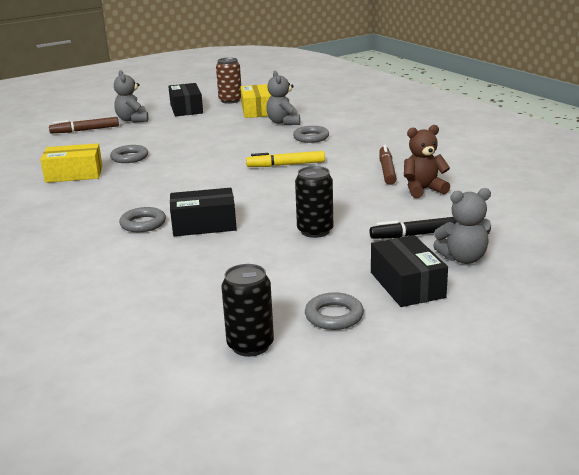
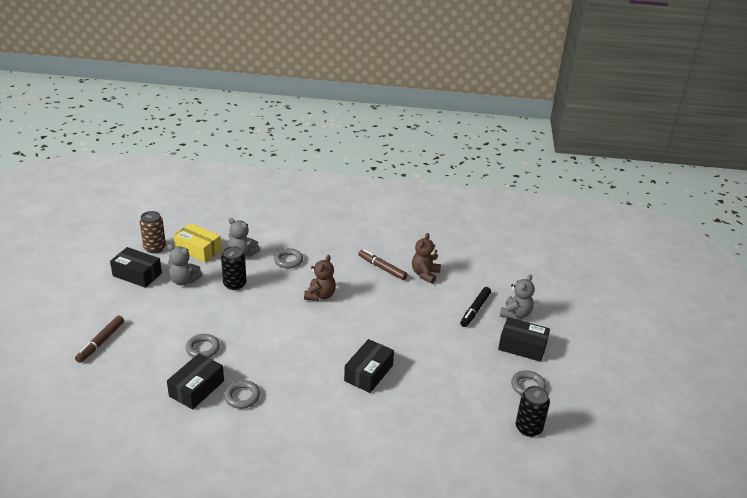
camera: 55 degrees left, 10 degrees up
yellow box [40,143,103,183] -> black box [167,353,224,409]
grey teddy bear [114,70,148,123] -> grey teddy bear moved to [167,244,203,285]
grey ring [119,207,166,232] -> grey ring moved to [224,380,260,409]
yellow marker [246,151,325,167] -> brown teddy bear [304,255,336,301]
black can [295,166,333,238] -> black can moved to [221,246,246,290]

